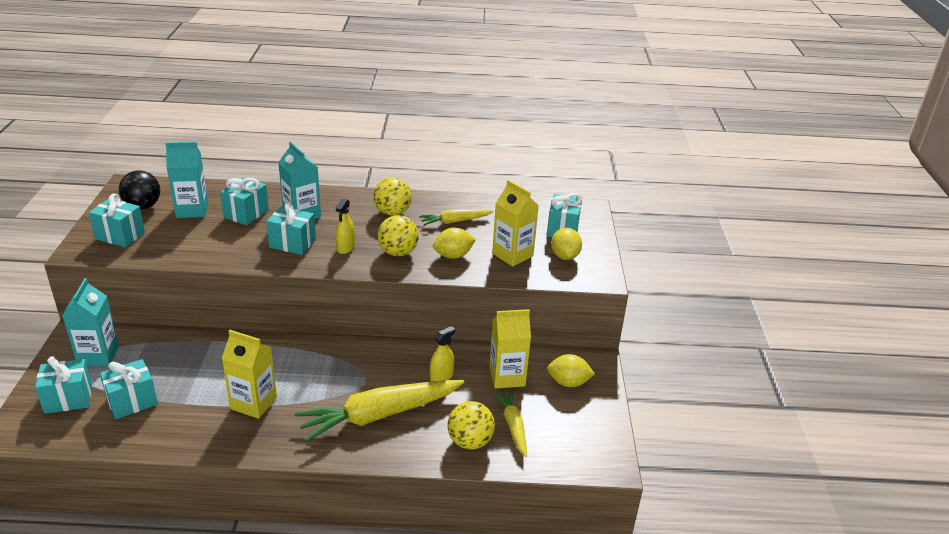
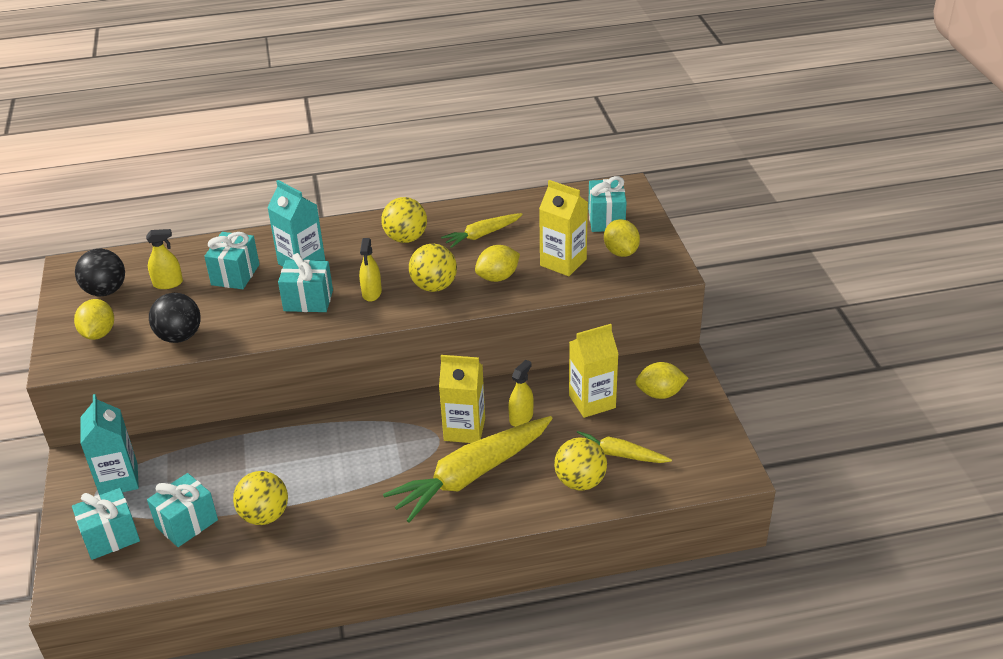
camera: 10 degrees left, 5 degrees up
turquoise gift [89,194,145,247] -> yellow lemon [74,299,114,340]
turquoise carton [165,142,208,218] -> yellow spray bottle [146,229,183,289]
yellow carton [222,330,277,419] -> yellow carton moved to [439,355,485,443]
yellow carrot [493,390,527,457] -> yellow carrot turned 45 degrees counterclockwise [577,431,672,463]
none -> black ball [149,293,201,343]
none -> yellow ball [233,471,288,525]

